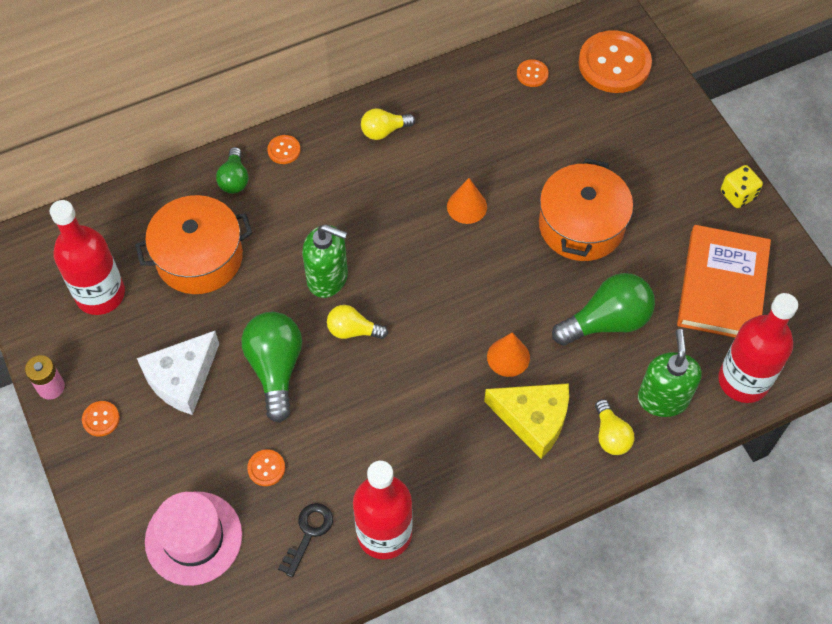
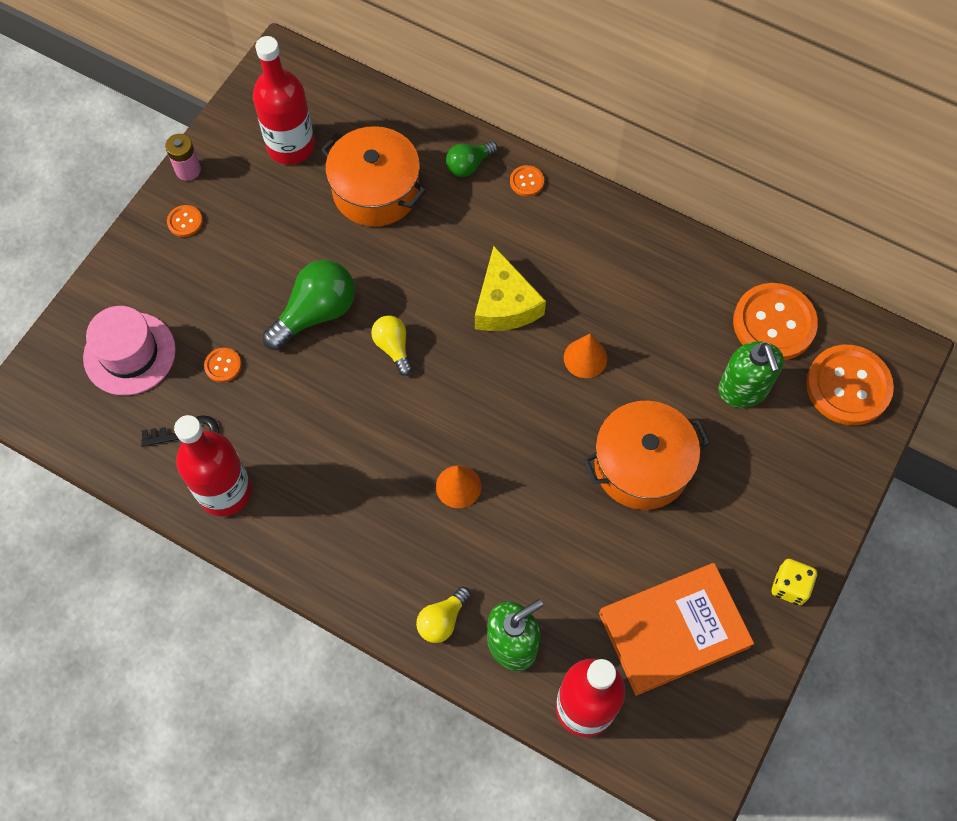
camera: 55 degrees right, 5 degrees up
white cheese [137,331,219,415] -> none
green soap dispenser [302,224,348,298] -> green soap dispenser moved to [718,341,784,408]
yellow light bulb [361,108,415,140] -> none
yellow cheese [484,383,569,459] -> yellow cheese moved to [475,246,546,331]
orange button [517,59,549,87] -> orange button [733,283,818,360], size x2.28
green light bulb [552,273,655,346] -> none

